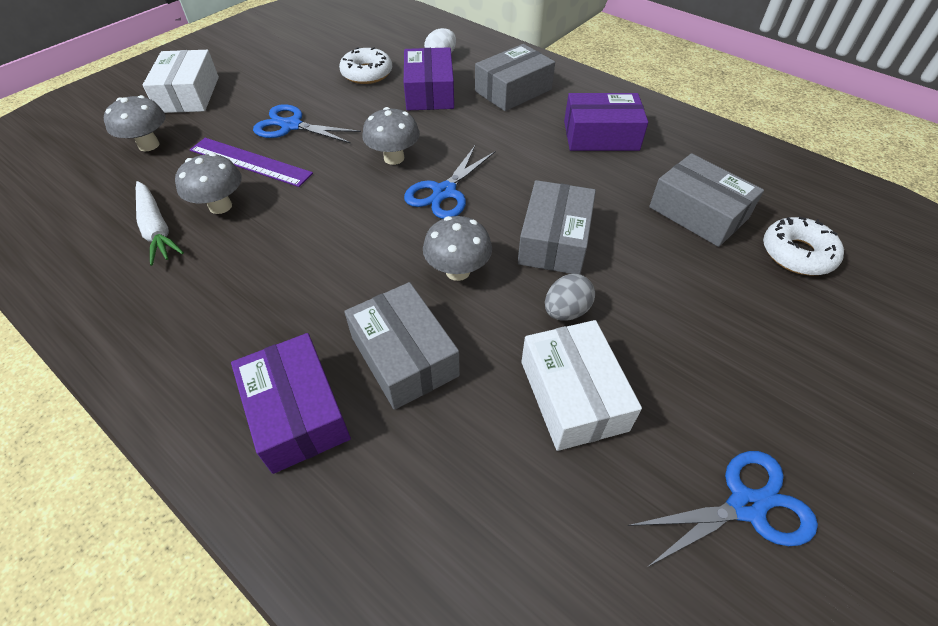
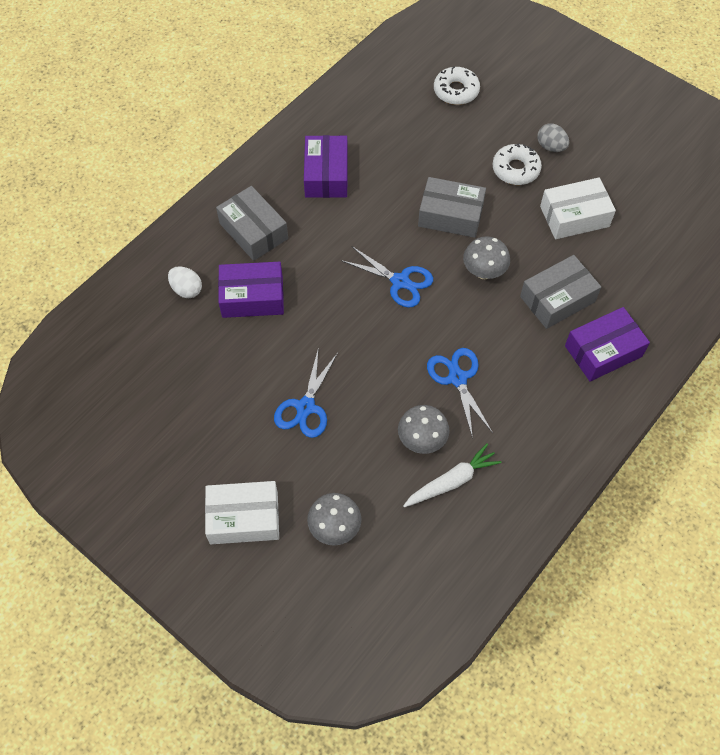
camera: 90 degrees left, 10 degrees up
purple ruler [190,138,313,187] -> none
white donut [339,47,392,84] -> white donut moved to [492,143,542,185]
grey mushroom [362,107,420,165] -> none
grey egg [545,274,595,321] -> grey egg moved to [537,123,569,152]
blue scissors [628,451,818,566] -> blue scissors moved to [427,348,493,439]
grey box [649,153,764,247] -> none

